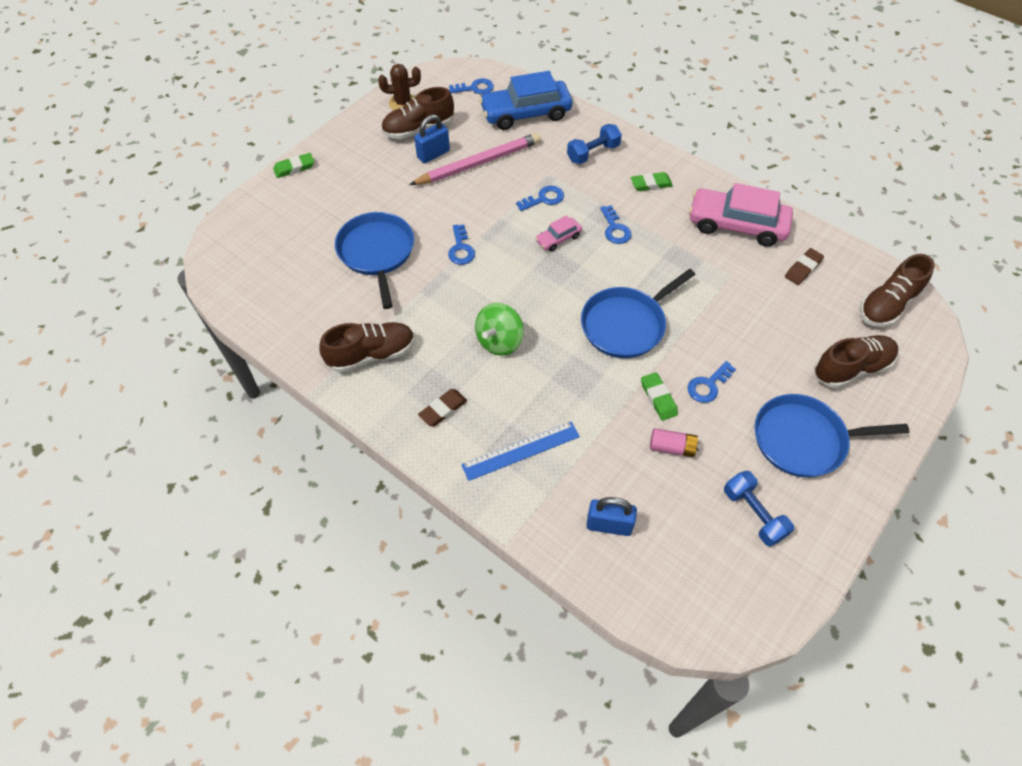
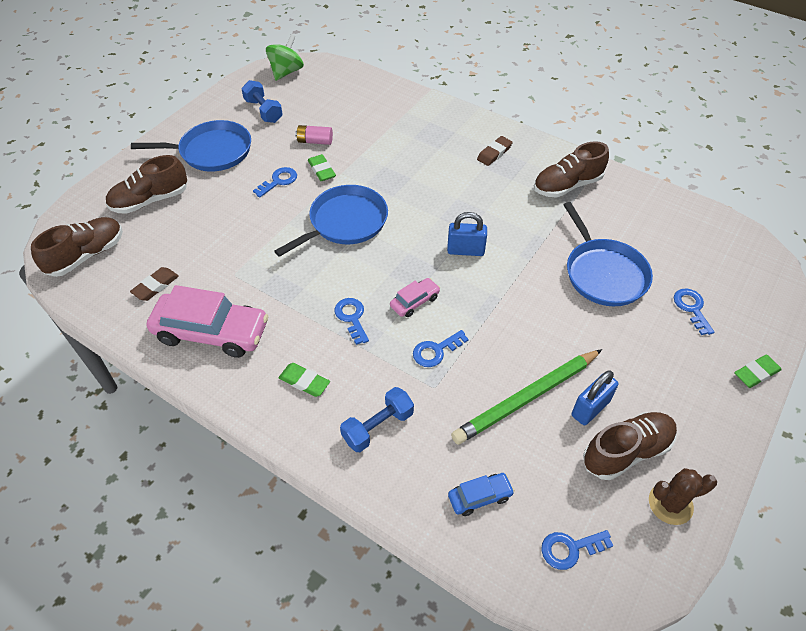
camera: 175 degrees right, 5 degrees down
pink pencil [409,133,541,185] -> green pencil [451,349,602,445]
blue key [448,225,475,265] -> blue key moved to [674,288,714,335]
blue ruler [461,421,580,481] -> none
green spinning top [475,303,524,356] -> green spinning top moved to [266,34,304,81]
blue car [479,71,572,130] -> blue car [448,473,515,516], size x0.47
blue padlock [586,497,637,536] -> blue padlock moved to [447,212,487,256]
green eraser [631,172,673,191] -> green eraser turned 45 degrees clockwise [279,363,330,397]

